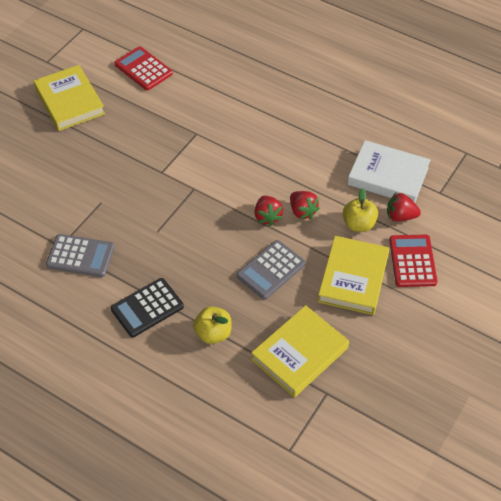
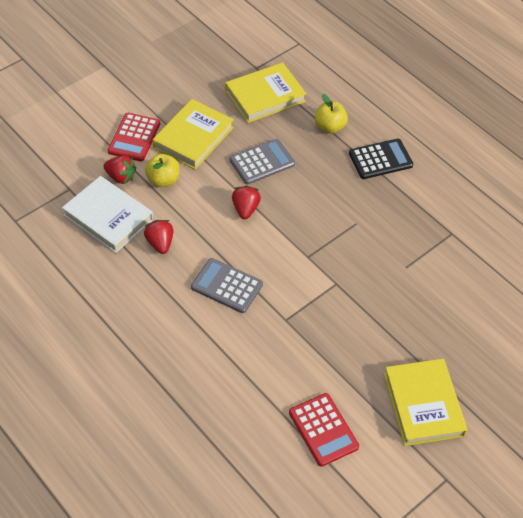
camera: 165 degrees left, 0 degrees up
grey calculator [46,234,115,277] -> grey calculator moved to [191,258,263,313]
red strawberry [290,191,320,219] -> red strawberry moved to [144,220,173,254]

